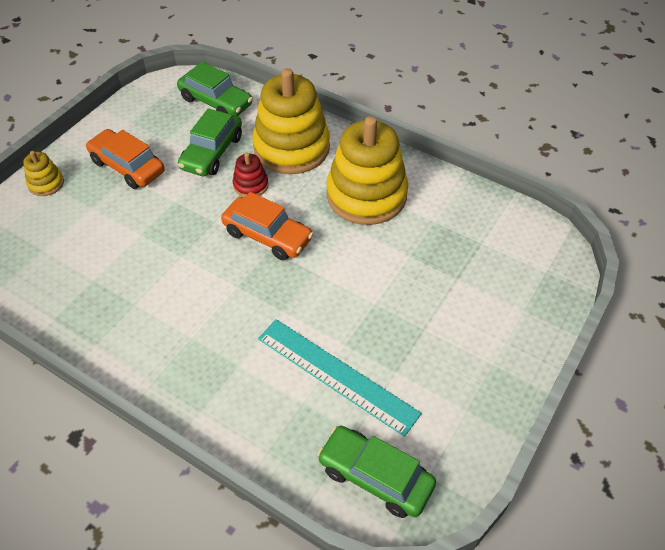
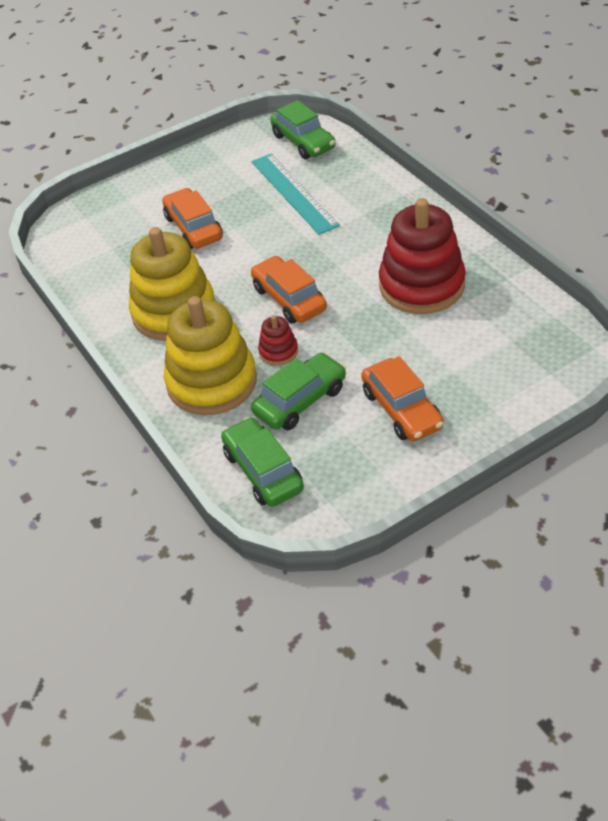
camera: 150 degrees left, 5 degrees down
yellow stacking toy [23,151,64,196] -> none
none -> orange car [162,188,223,249]
none -> red stacking toy [379,198,466,314]

